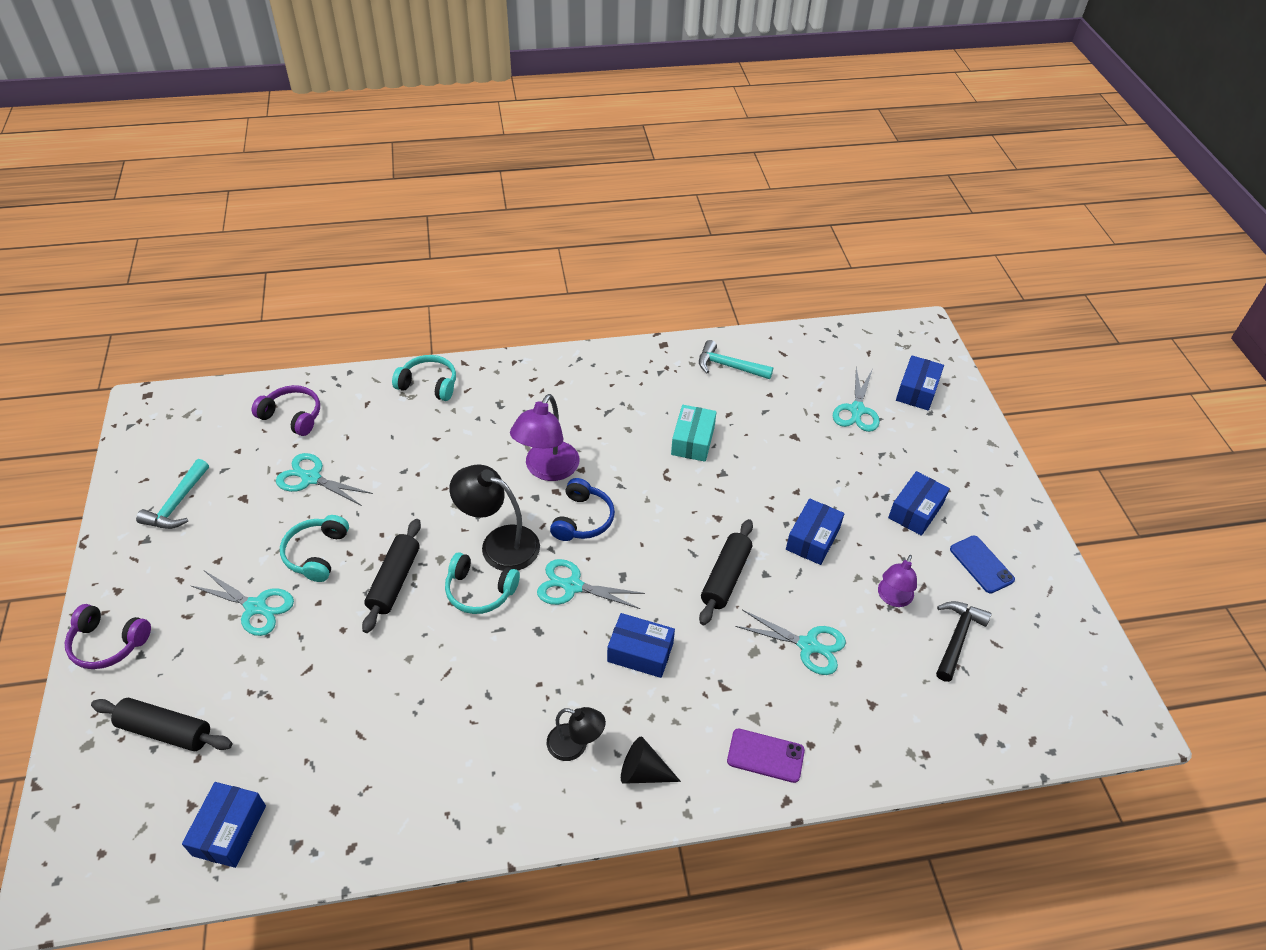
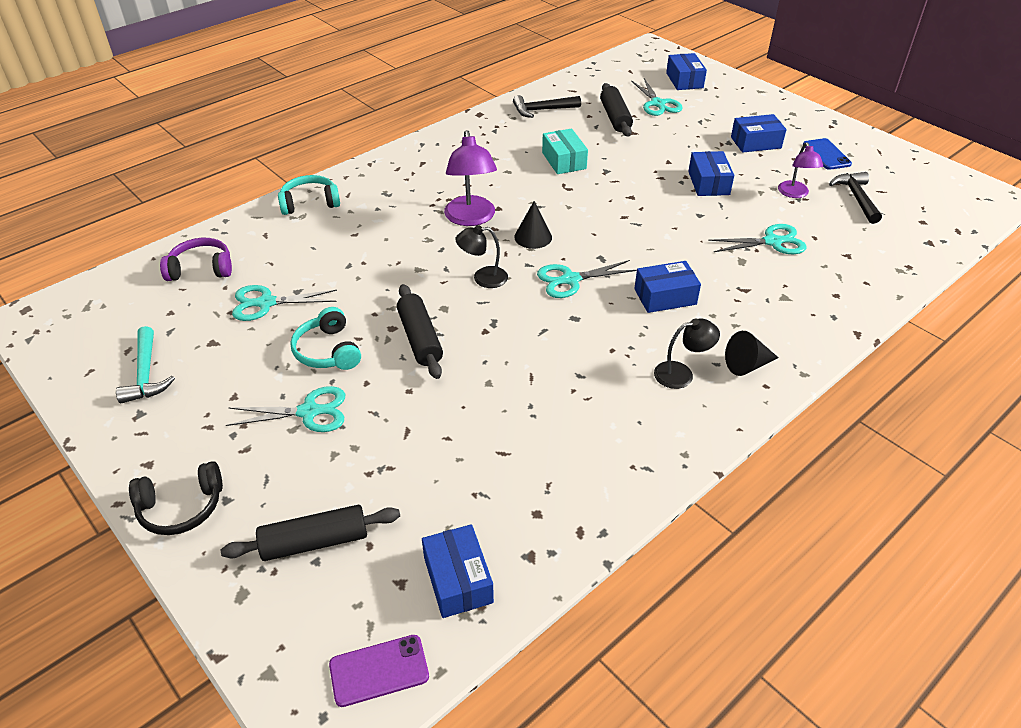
camera: 30 degrees left, 5 degrees down
purple headphones [65,604,151,669] -> black headphones [129,461,223,535]
turquoise headphones [445,552,520,614] -> none
black lamp [449,464,540,571] -> black lamp [455,225,508,288], size x0.61
blue headphones [550,478,615,541] -> black cone [514,201,552,249]
turquoise hammer [699,340,773,379] -> black hammer [513,95,581,118]
black rolling pin [699,519,753,625] -> black rolling pin moved to [600,83,633,137]
purple phone [727,729,805,783] -> purple phone moved to [329,635,429,707]
blue box [888,471,950,536] -> blue box turned 75 degrees clockwise [731,114,786,153]
blue phone [950,535,1015,594] -> blue phone turned 45 degrees clockwise [803,138,852,170]

